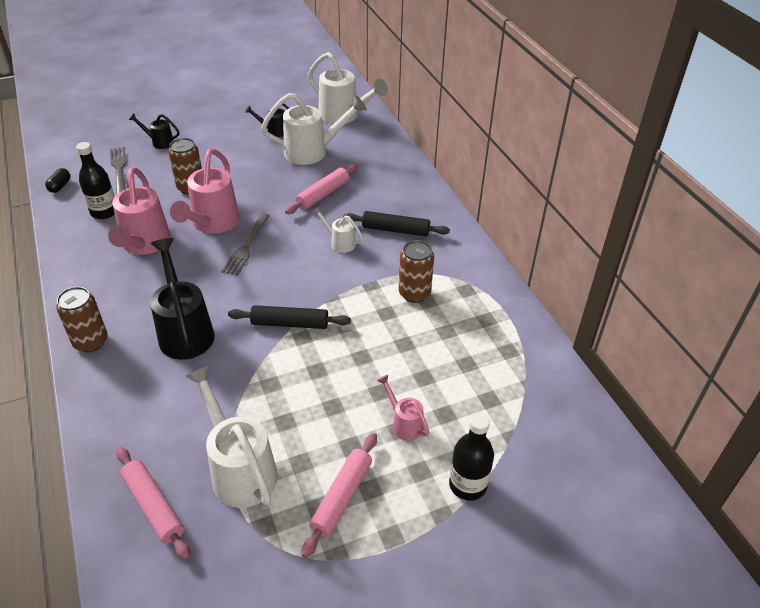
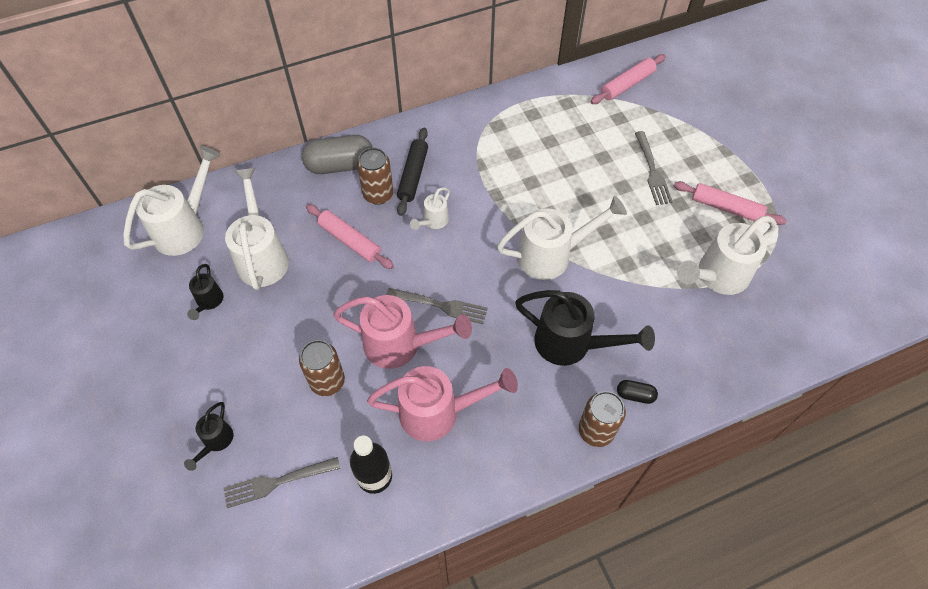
camera: 90 degrees left, 15 degrees up
black capsule [45,168,70,193] -> black capsule moved to [617,380,658,404]
pink rolling pin [116,447,191,561] -> pink rolling pin moved to [591,54,666,104]
black watering can [150,238,215,360] -> black watering can turned 135 degrees counterclockwise [515,290,655,366]
black rolling pin [228,305,351,329] -> white watering can [497,196,627,280]
pink watering can [377,375,430,441] -> grey fork [635,131,673,205]
brown can [399,240,434,303] -> brown can moved to [357,148,394,205]
black bottle [449,413,494,501] -> none
none -> grey capsule [302,135,373,174]

